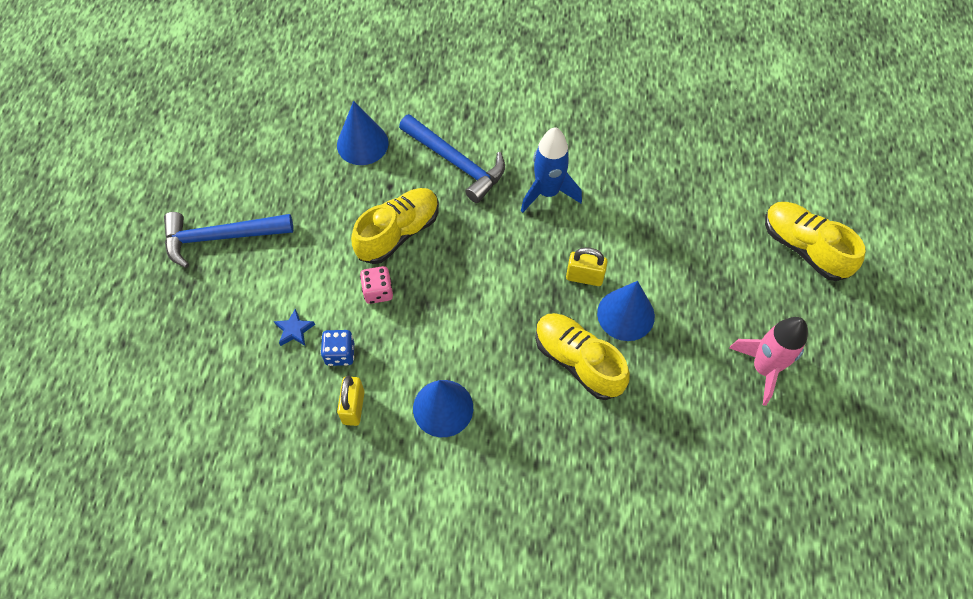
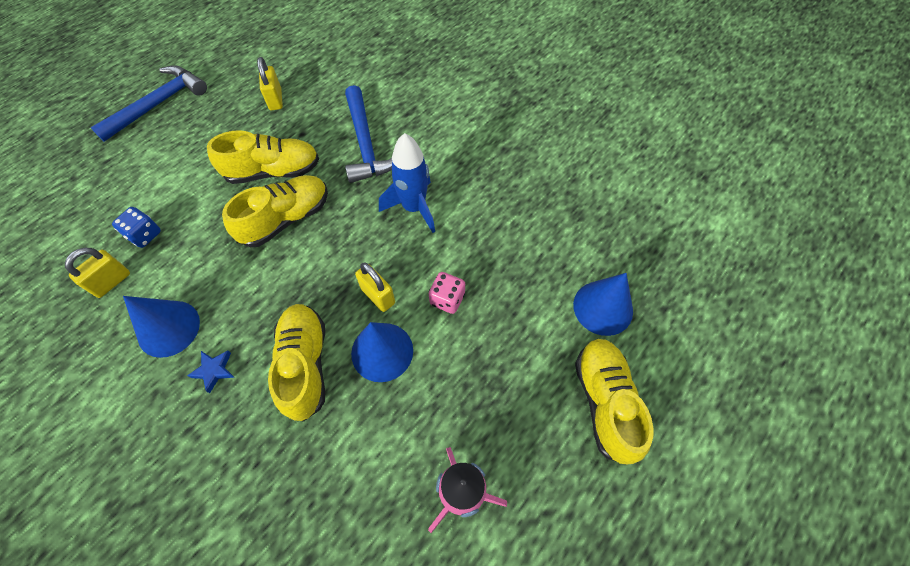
camera: 35 degrees right, 0 degrees up
blue hammer [164,212,293,268] -> blue hammer turned 105 degrees clockwise [90,65,207,142]
blue star [274,309,315,346] -> blue star moved to [187,350,234,393]
blue cone [337,101,389,165] -> blue cone moved to [573,273,633,336]
pink dice [360,266,393,304] -> pink dice moved to [429,272,465,314]
none -> yellow shoe [222,175,328,247]
none -> yellow padlock [257,57,283,110]

